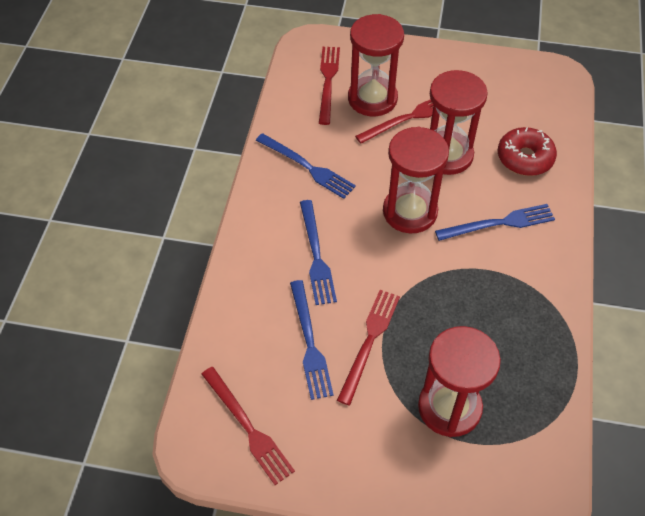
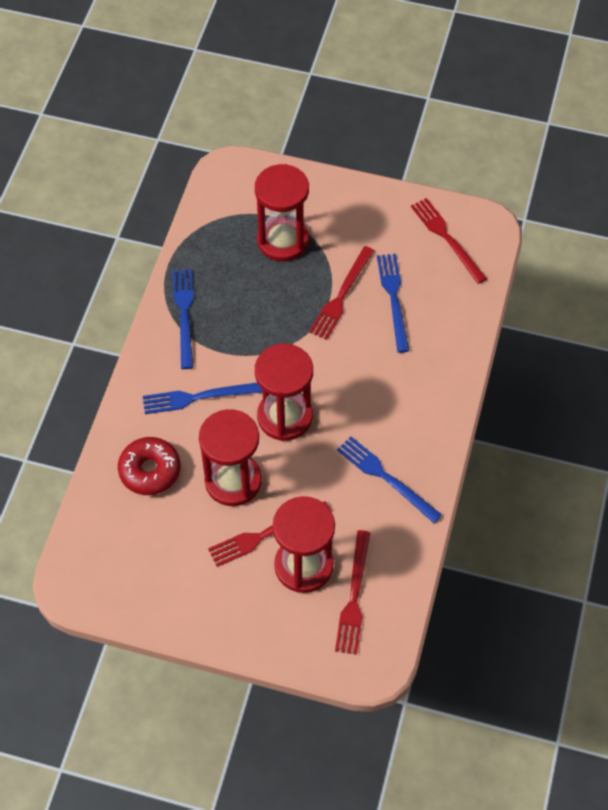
camera: 175 degrees left, 5 degrees up
blue fork [300,200,337,305] -> blue fork moved to [173,269,194,369]

